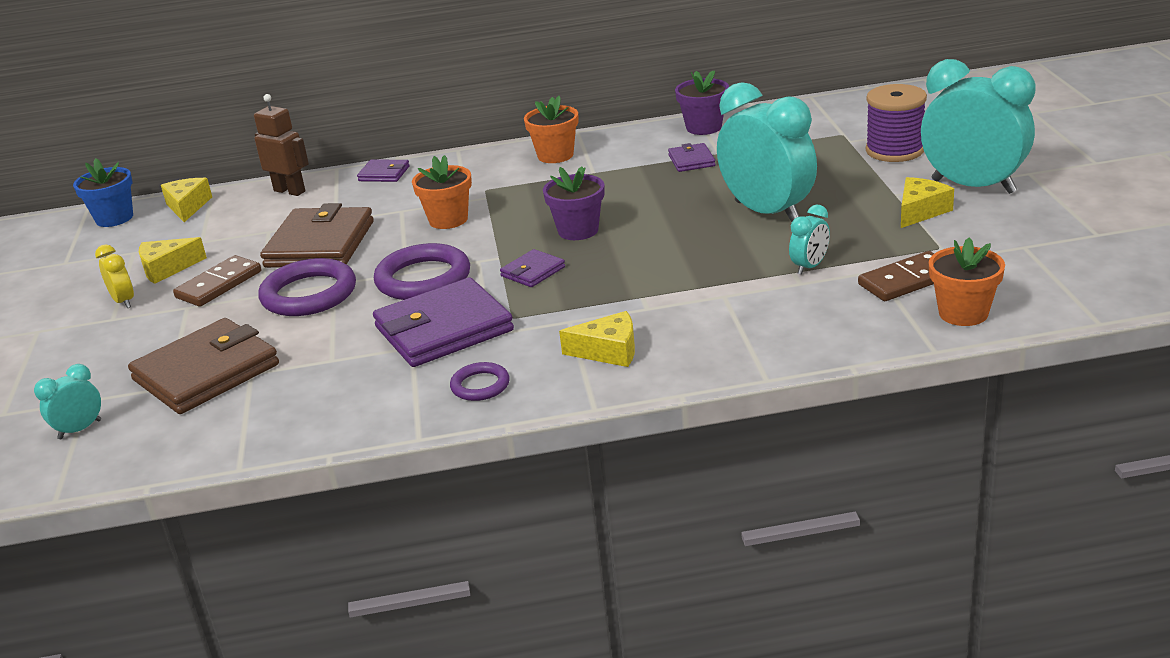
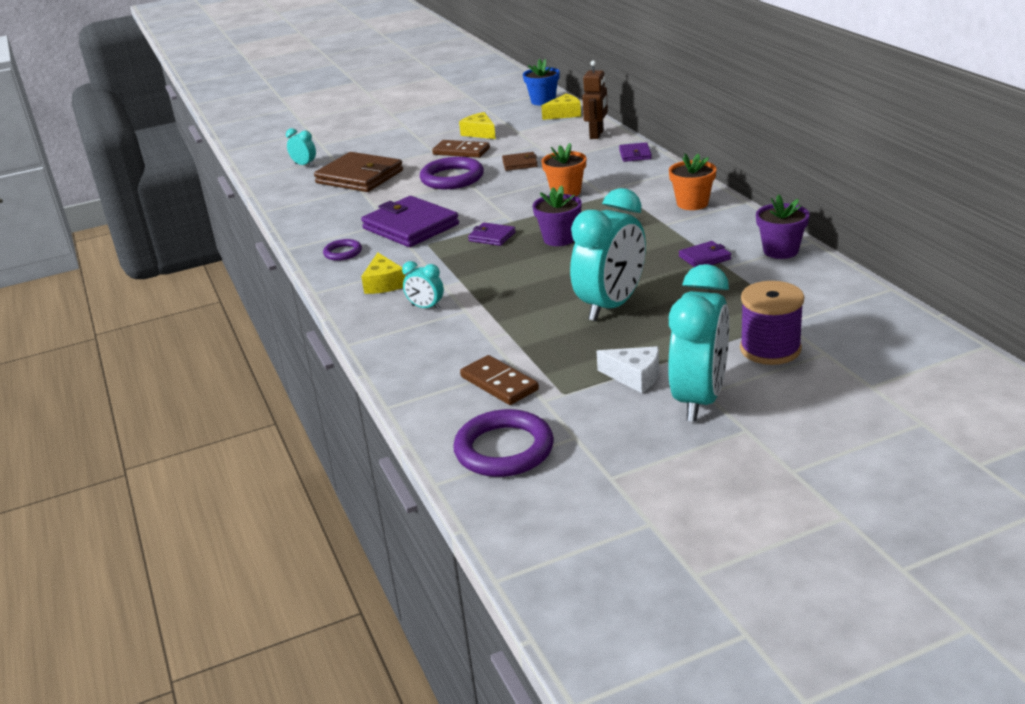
camera: 75 degrees right, 0 degrees up
yellow clock [95,244,134,308] -> none
brown wallet [260,203,374,268] -> brown wallet [502,152,538,171], size x0.48
purple ring [374,243,470,300] -> purple ring moved to [453,409,554,477]
turquoise clock [789,205,830,275] -> turquoise clock moved to [402,261,444,310]
yellow cheese [901,177,954,228] -> white cheese [597,346,659,393]
orange flower pot [929,238,1005,326] -> none

